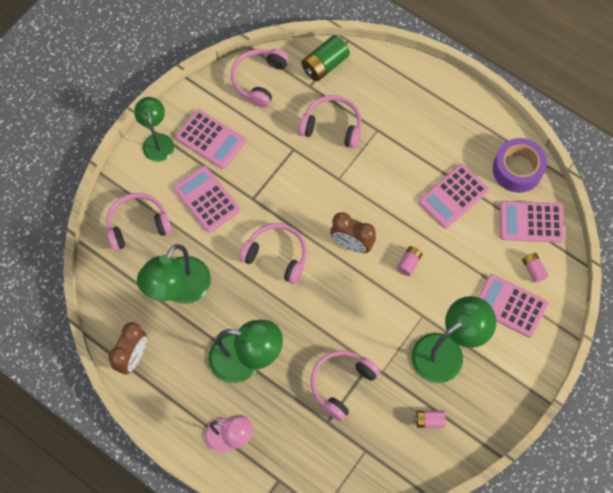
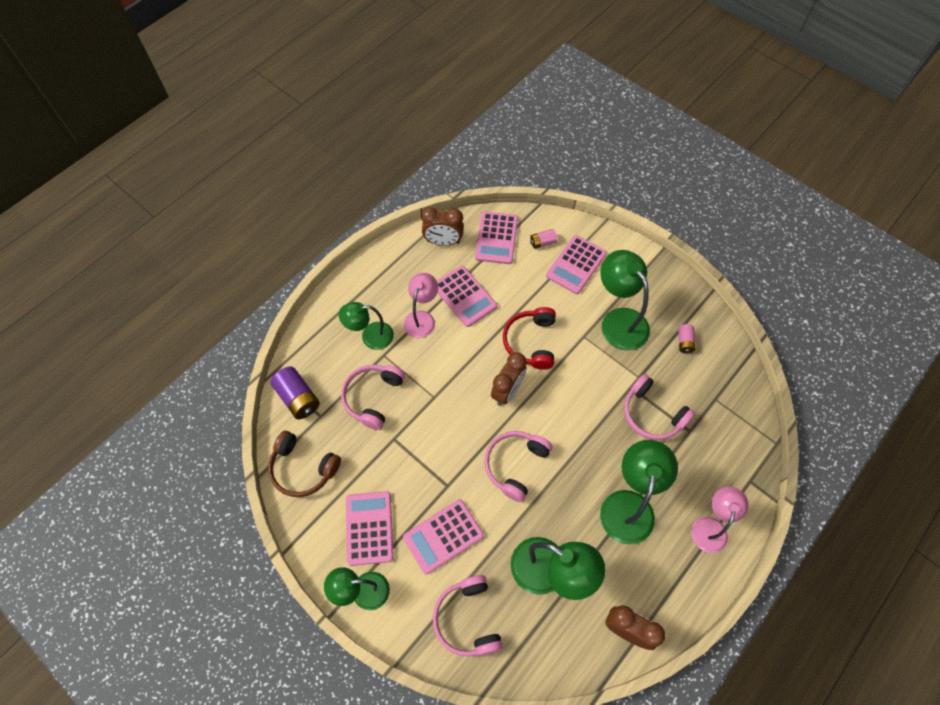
camera: 85 degrees left, 5 degrees down
pink calculator [175,109,246,169] -> pink calculator turned 45 degrees counterclockwise [346,491,394,566]
pink headphones [231,49,289,108] -> brown headphones [268,431,341,497]
green battery [301,35,350,81] -> purple battery [270,366,320,419]
pink battery [397,246,422,276] -> red headphones [503,307,556,370]
purple tape [493,138,547,193] -> brown clock [421,207,464,246]
none -> green lamp [339,302,394,350]
none -> pink lamp [404,273,438,338]

